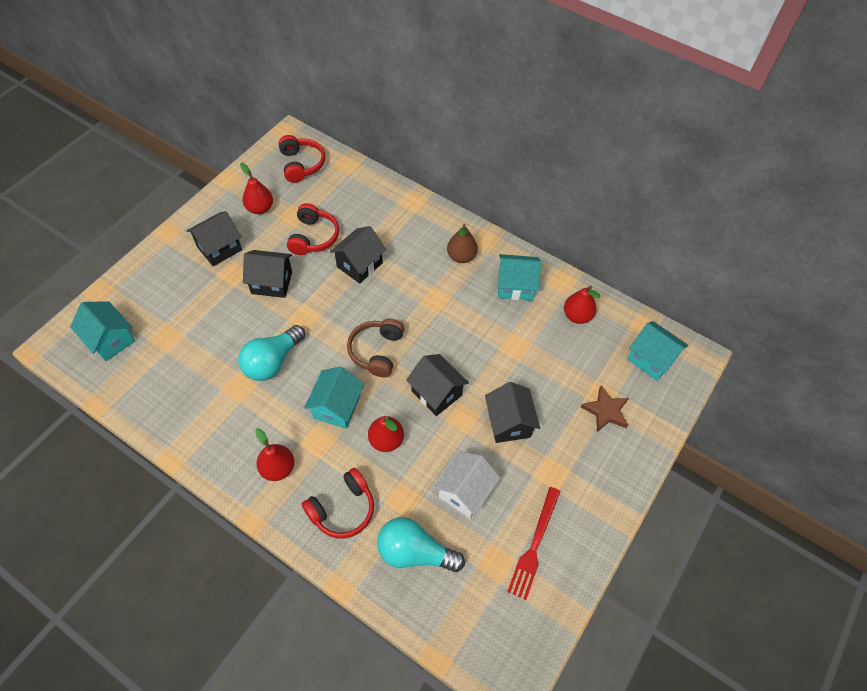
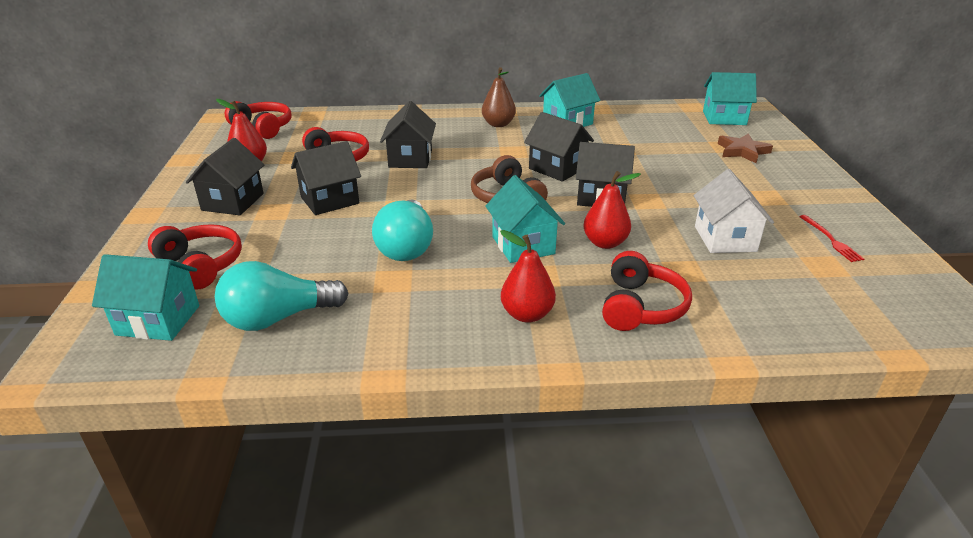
camera: 35 degrees left, 25 degrees down
turquoise light bulb [377,517,465,572] -> turquoise light bulb moved to [215,261,349,331]
black house [485,382,540,443] -> black house moved to [524,112,594,182]
red fork [507,487,560,600] -> red fork [799,215,864,262], size x0.61
red pear [564,285,600,324] -> none
none -> red headphones [148,224,242,290]

